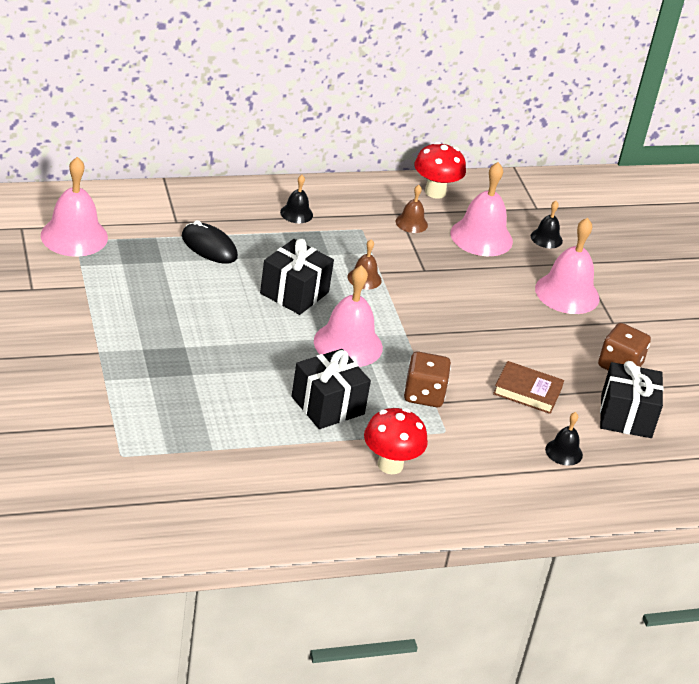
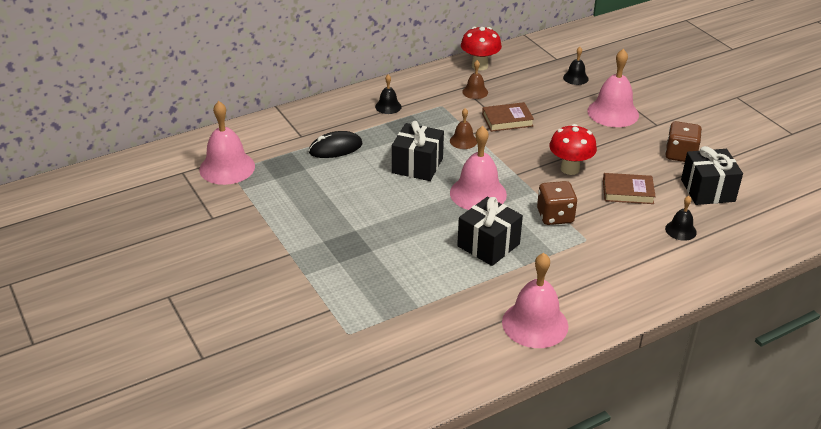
camera: 10 degrees left, 0 degrees up
black mouse [182,220,238,264] -> black mouse turned 45 degrees counterclockwise [309,131,363,158]
red mushroom [364,408,428,474] -> red mushroom moved to [549,124,597,175]
pink bell [450,162,513,256] -> pink bell moved to [502,253,568,348]
none -> brown book [482,102,534,132]

